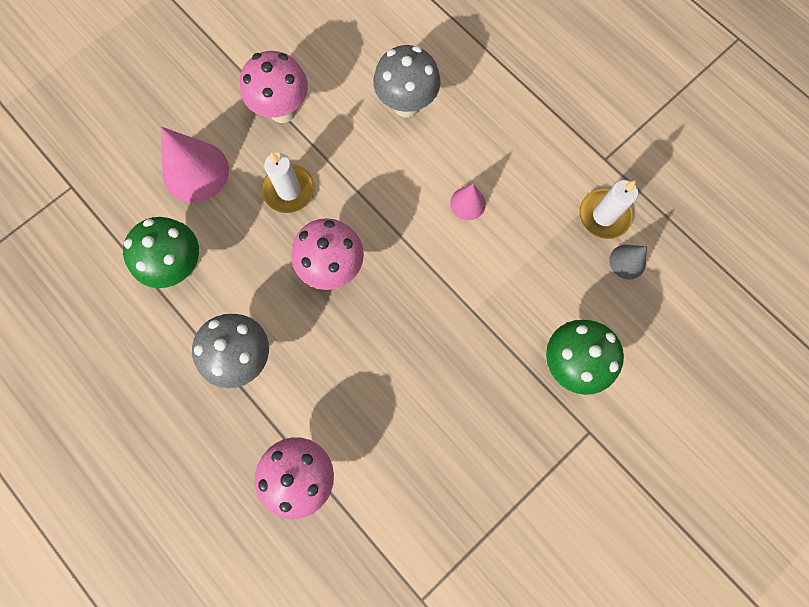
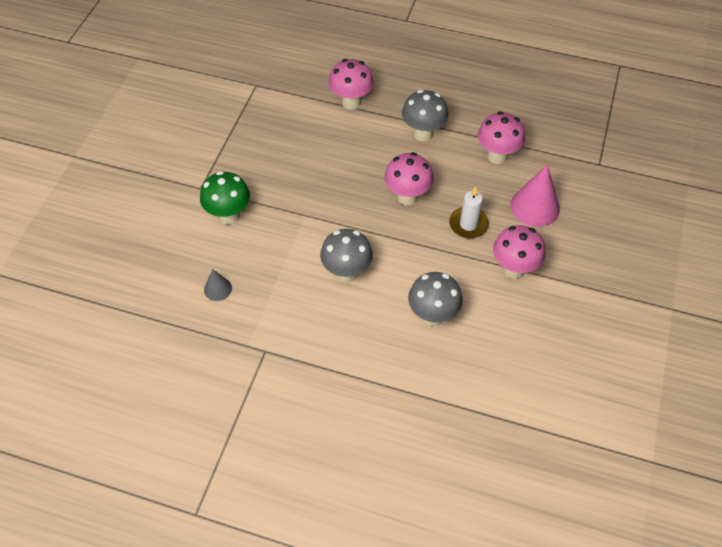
camera: 150 degrees right, 20 degrees down
green mushroom [123,217,199,288] -> pink mushroom [478,111,525,164]
pink cone [450,184,486,220] -> grey mushroom [320,229,373,282]
white candle [579,180,638,239] -> none

